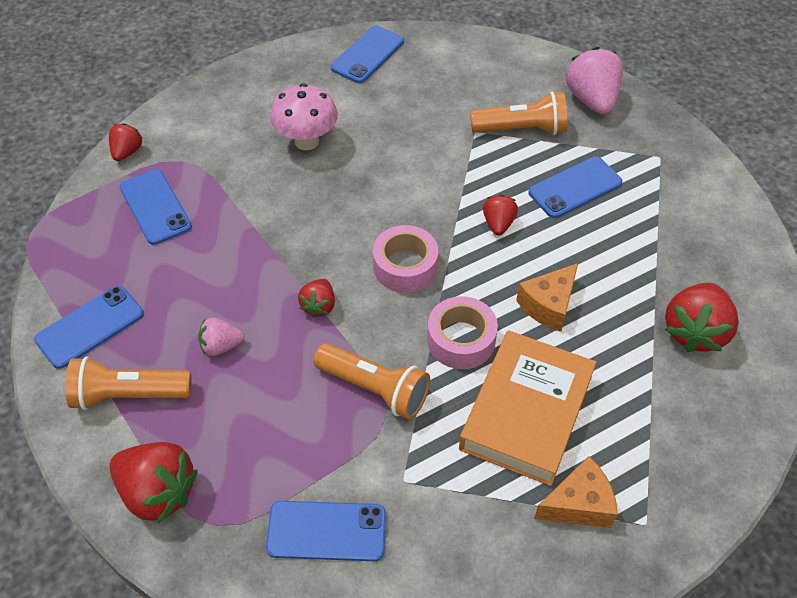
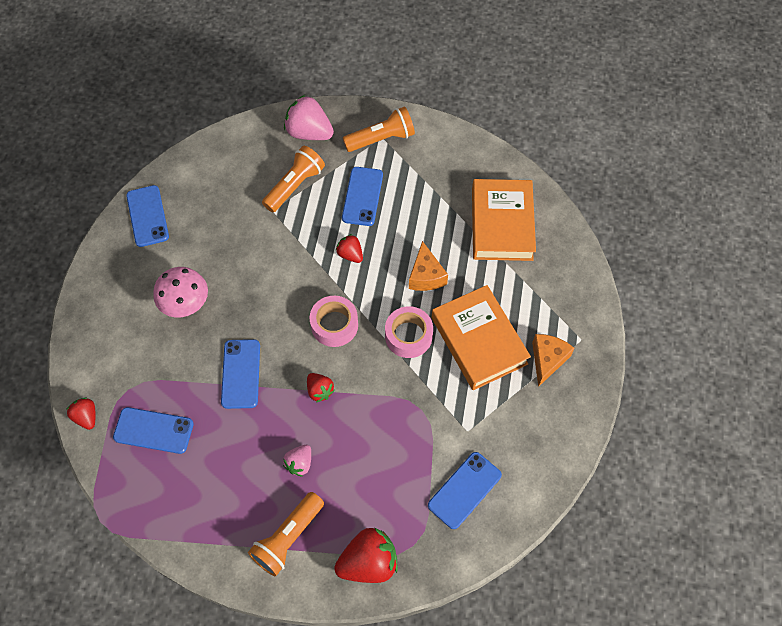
camera: 50 degrees left, 10 degrees up
blue phone [34,285,144,369] -> blue phone moved to [221,339,260,409]
orange flashlight [313,343,430,419] -> orange flashlight moved to [343,106,415,152]
red strawberry [665,283,739,352] -> orange book [472,179,536,261]

